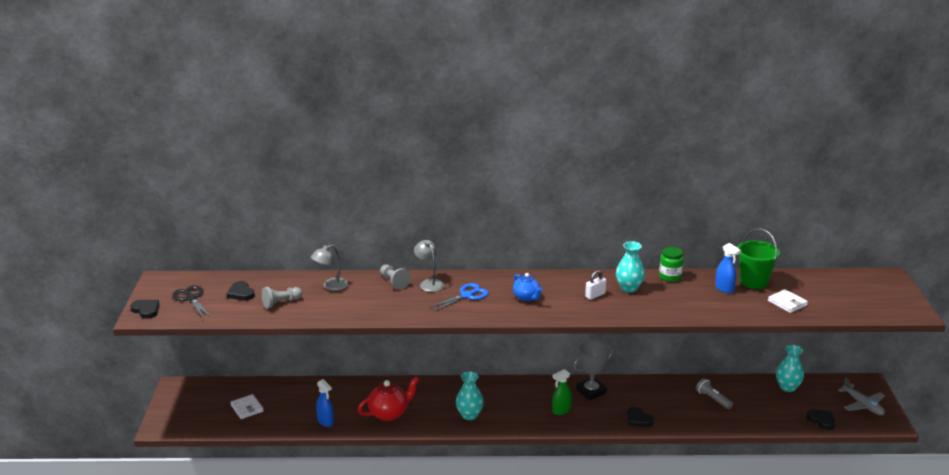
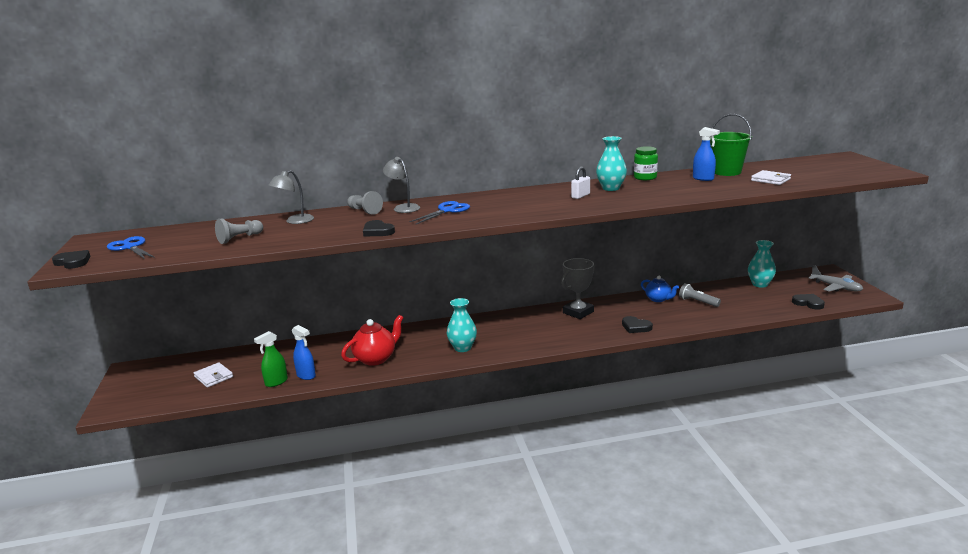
camera: 10 degrees left, 5 degrees down
black scissors [172,285,211,318] -> blue scissors [107,236,155,259]
black heart [226,281,255,301] -> black heart moved to [363,220,395,236]
blue teapot [513,273,542,301] -> blue teapot moved to [641,276,679,302]
green spray bottle [552,369,572,415] -> green spray bottle moved to [254,331,288,387]

